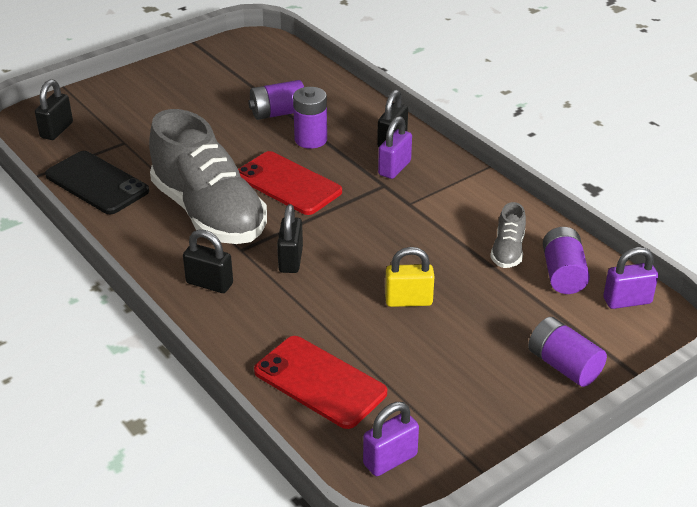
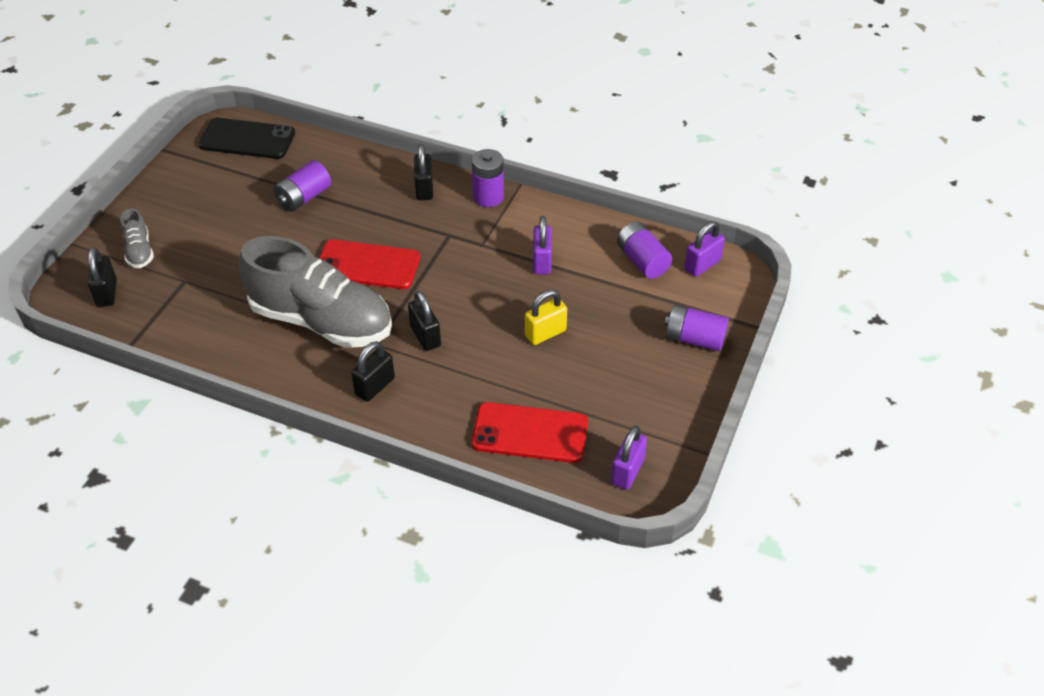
camera: 30 degrees left, 10 degrees up
black phone [45,151,149,214] -> black phone moved to [198,118,295,159]
black padlock [183,230,233,293] -> black padlock turned 45 degrees counterclockwise [351,341,395,402]
purple battery [293,87,327,149] -> purple battery moved to [472,149,504,207]
purple padlock [378,116,412,179] -> purple padlock moved to [533,216,552,274]
grey shoe [490,202,526,268] -> grey shoe moved to [120,208,154,268]

